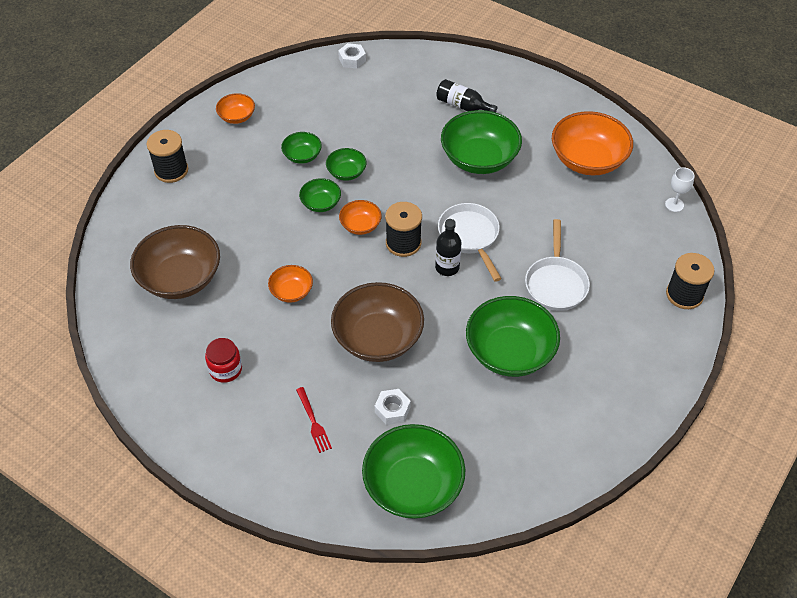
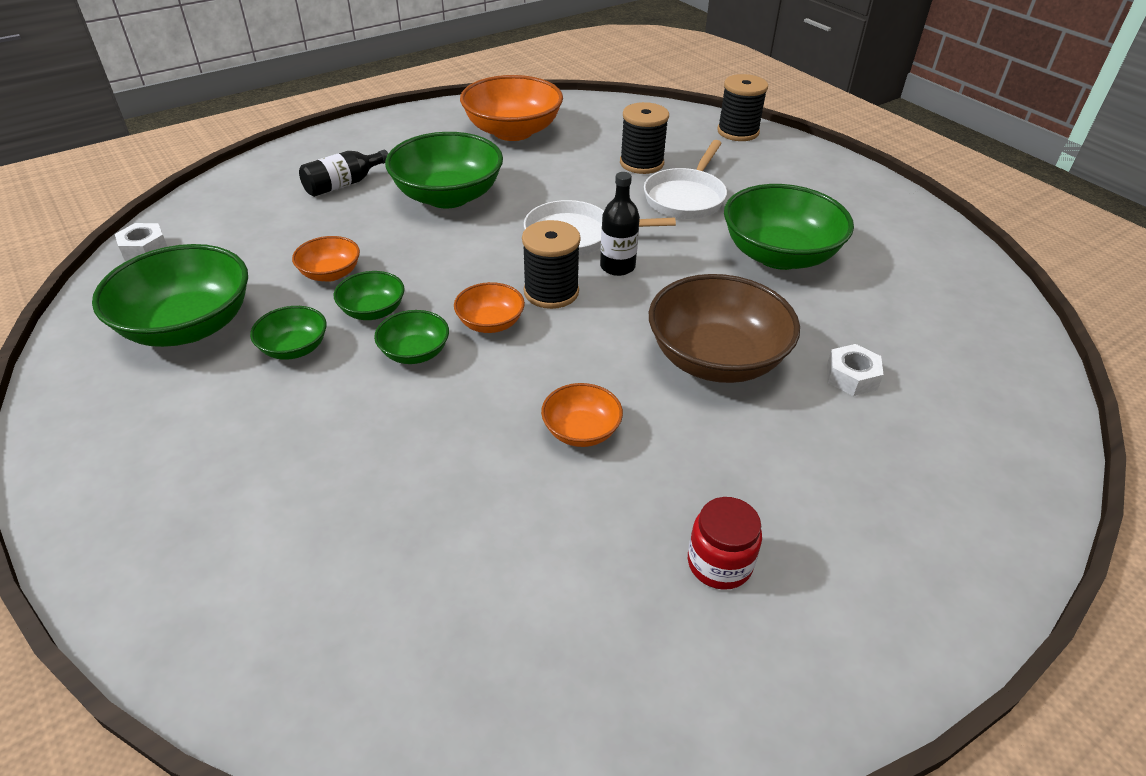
camera: 70 degrees left, 10 degrees down
brown bowl [130,225,220,299] -> none
black spool [147,130,188,183] -> black spool moved to [620,102,669,174]
orange bowl [216,93,255,124] -> orange bowl moved to [292,236,360,282]
red fork [296,387,332,453] -> none
green bowl [362,424,465,519] -> green bowl moved to [92,244,248,347]
white pan [525,219,590,311] -> white pan turned 90 degrees clockwise [644,140,727,219]
white goblet [665,167,695,212] -> none

